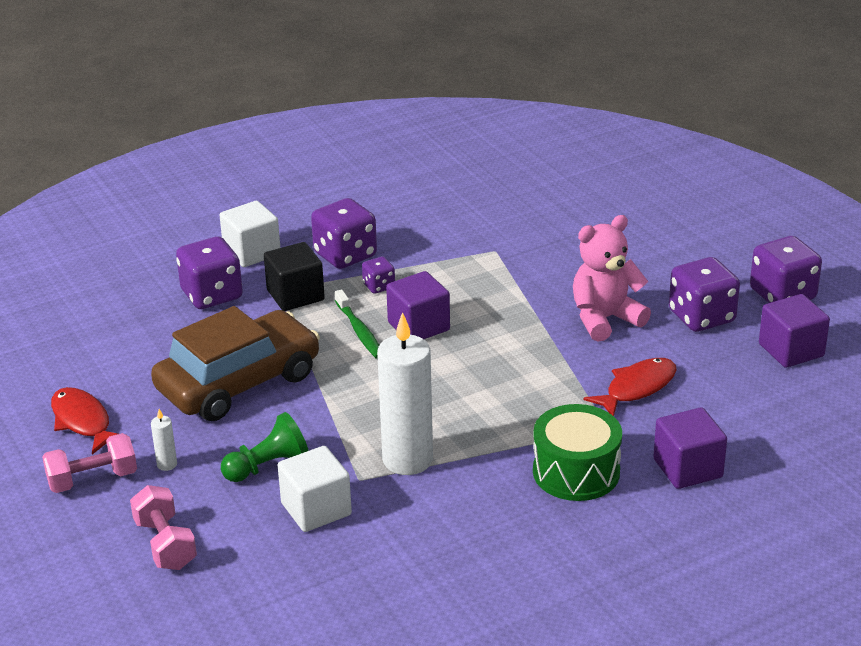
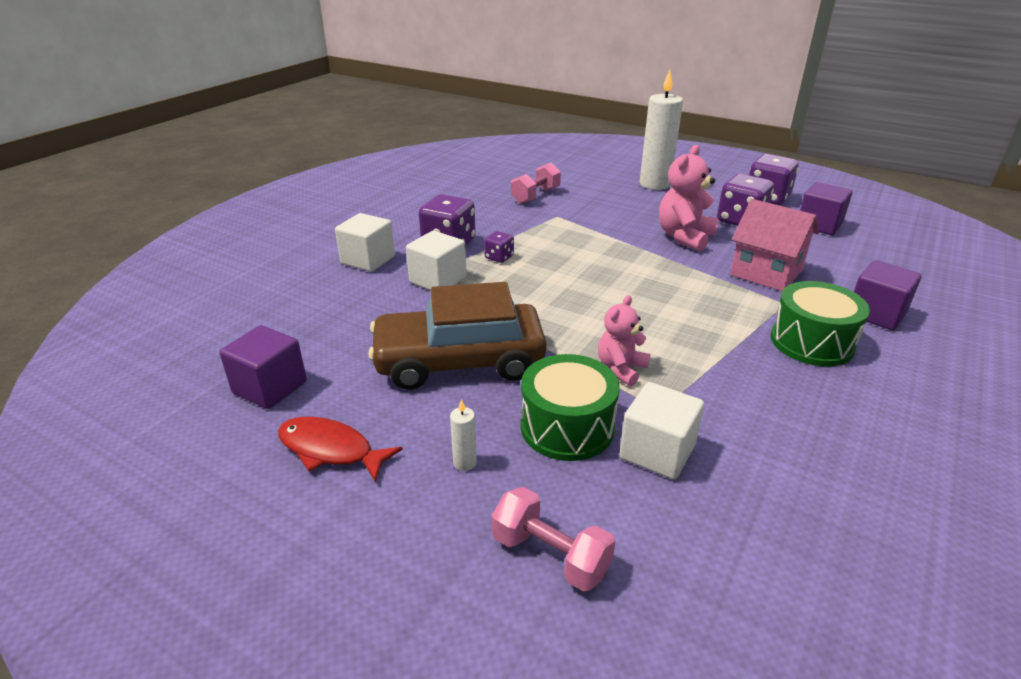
camera: 30 degrees left, 0 degrees up
pink dumbbell [42,433,137,493] -> pink dumbbell moved to [511,163,561,204]
brown car [151,306,320,421] -> brown car turned 120 degrees counterclockwise [368,282,547,390]
purple dice [176,236,243,309] -> none
green pawn [221,412,309,482] -> green drum [521,354,620,461]
black cube [264,242,325,311] -> white cube [406,231,467,290]
green toothbrush [335,289,379,359] -> none
white candle [377,312,433,475] -> white candle moved to [640,70,683,190]
purple cube [386,271,450,339] -> purple cube moved to [220,325,307,409]
red fish [584,358,677,416] -> pink house [730,199,819,291]
none -> pink teddy bear [598,295,650,386]

